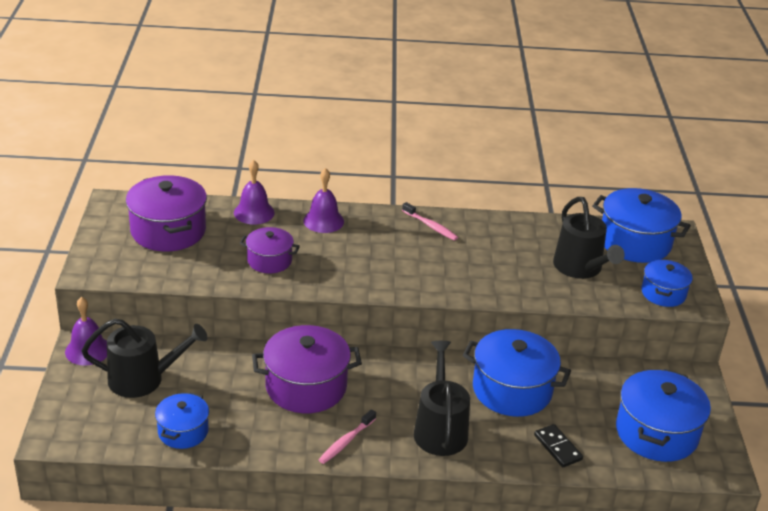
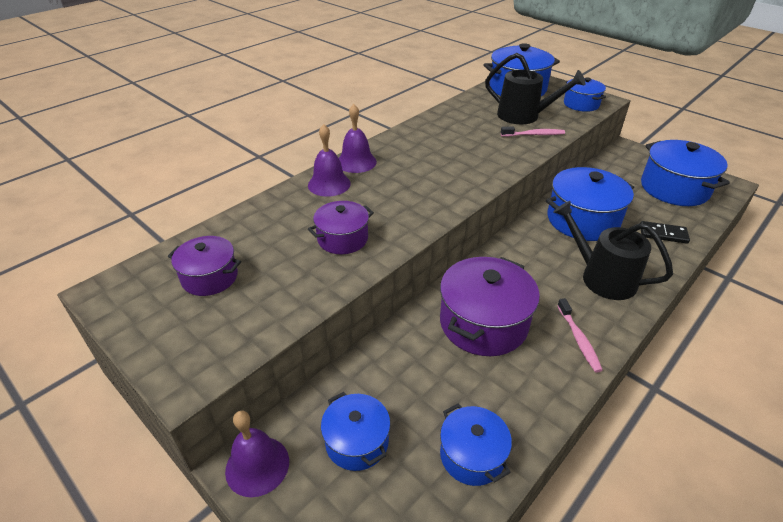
camera: 45 degrees left, 5 degrees up
black watering can [82,318,208,398] -> blue pot [321,392,391,471]
purple pot [126,175,207,252] -> purple pot [168,236,241,296], size x0.59
purple bell [234,160,275,225] -> purple bell moved to [339,104,377,173]
pink toothbrush [402,202,458,241] -> pink toothbrush moved to [501,126,565,137]

